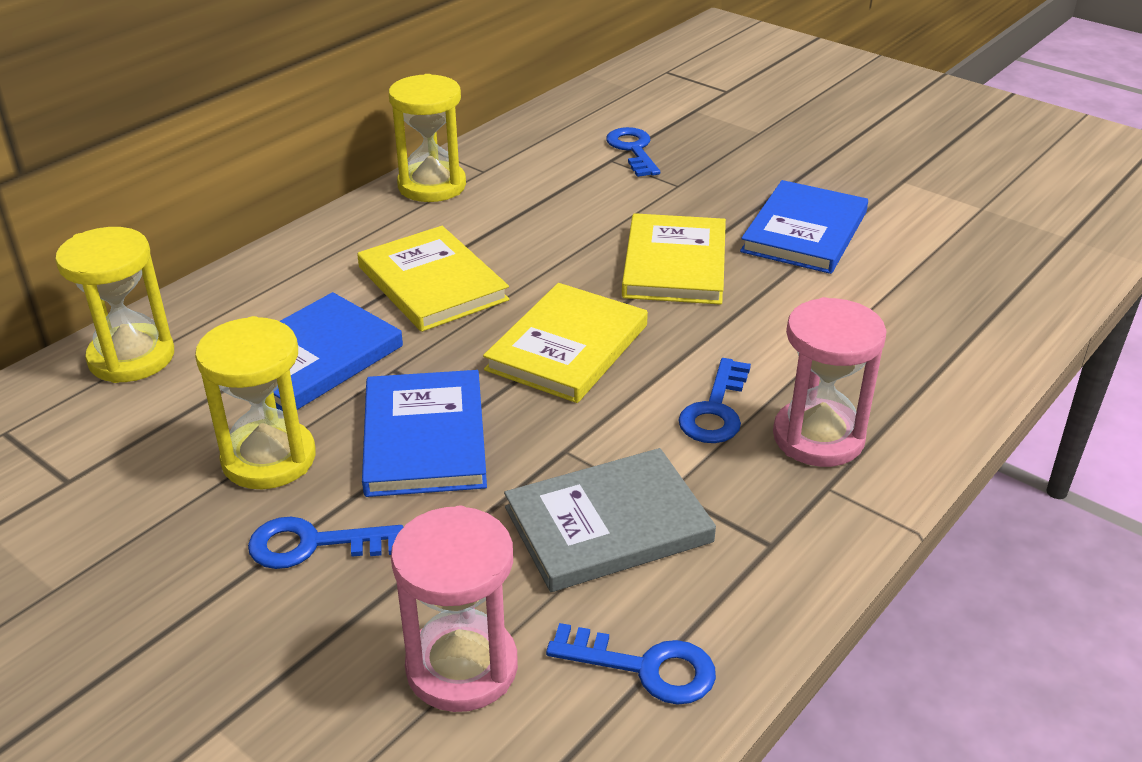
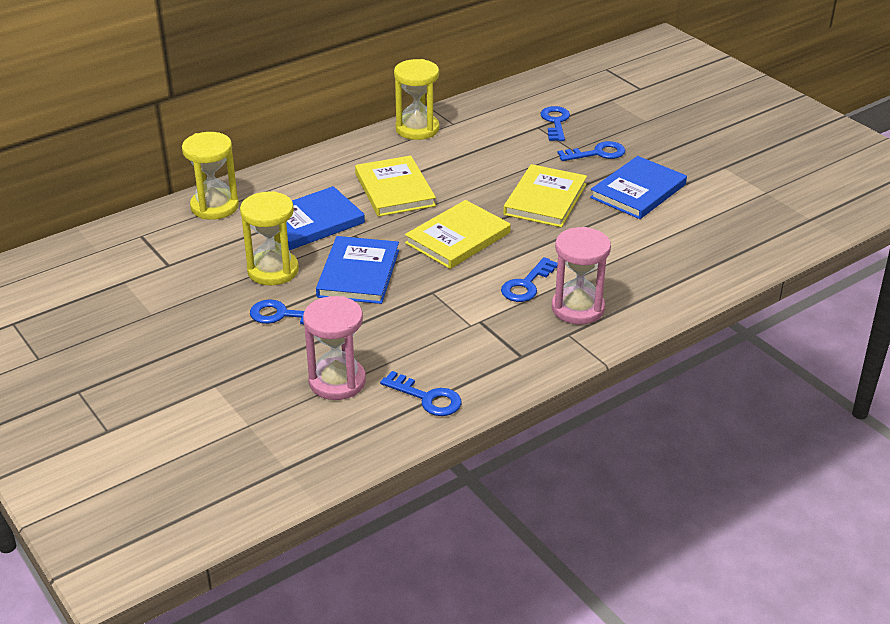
camera: 15 degrees right, 0 degrees up
grey book [504,448,716,592] -> none
none -> blue key [558,141,625,161]

